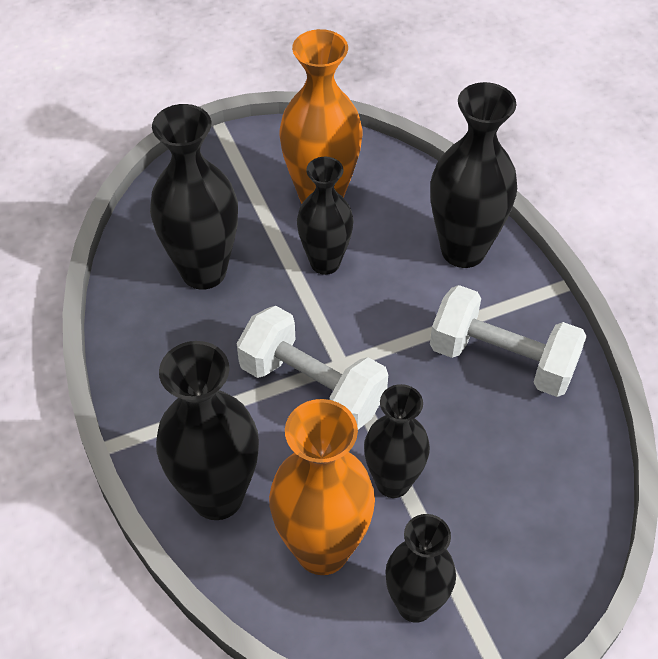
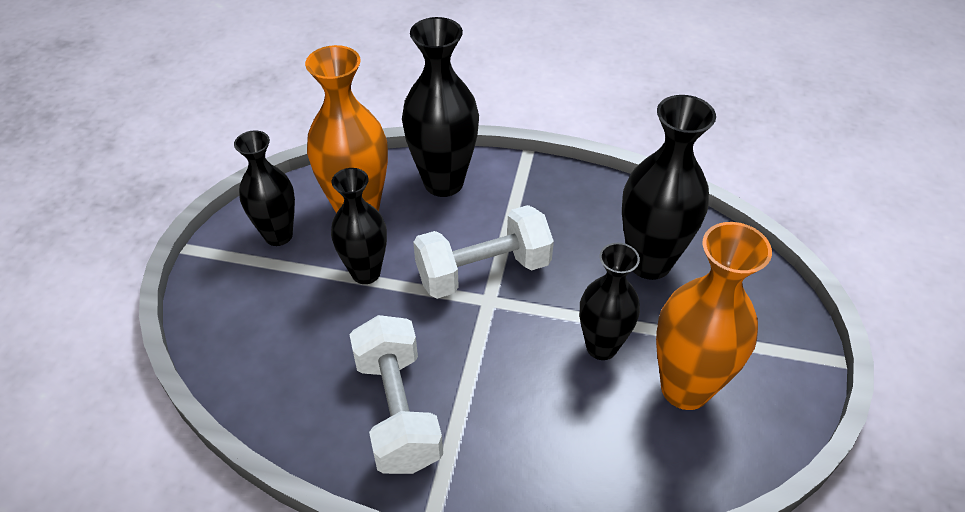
camera: 125 degrees right, 5 degrees down
white dumbbell [430,285,587,397] -> white dumbbell turned 75 degrees counterclockwise [349,315,443,474]
black vase [431,82,517,268] -> none

